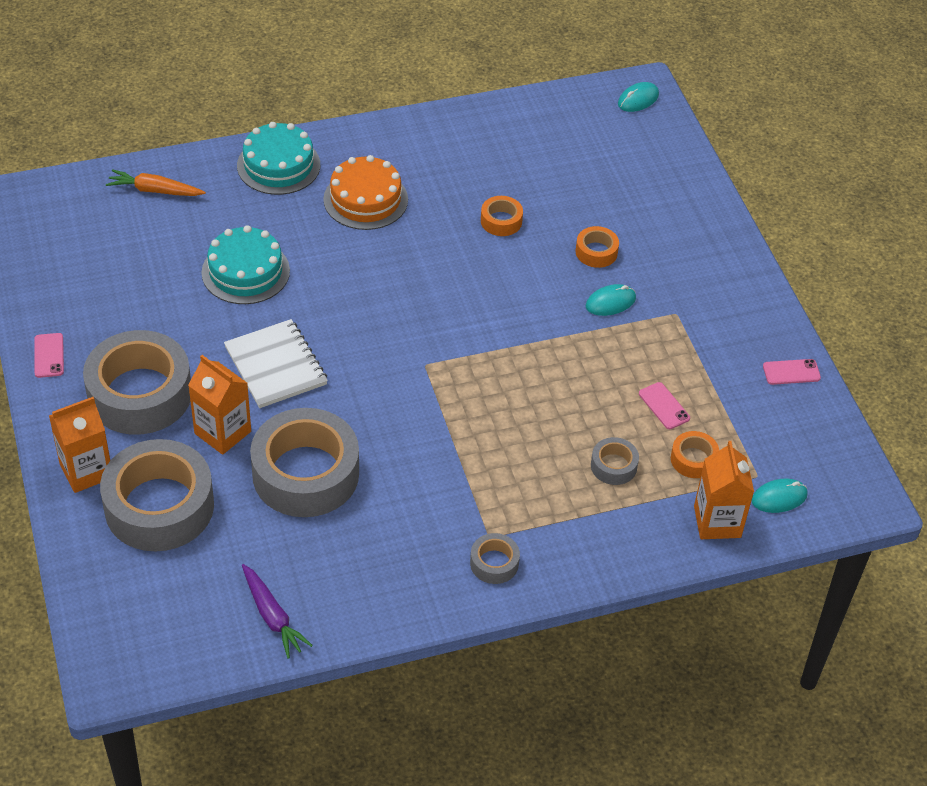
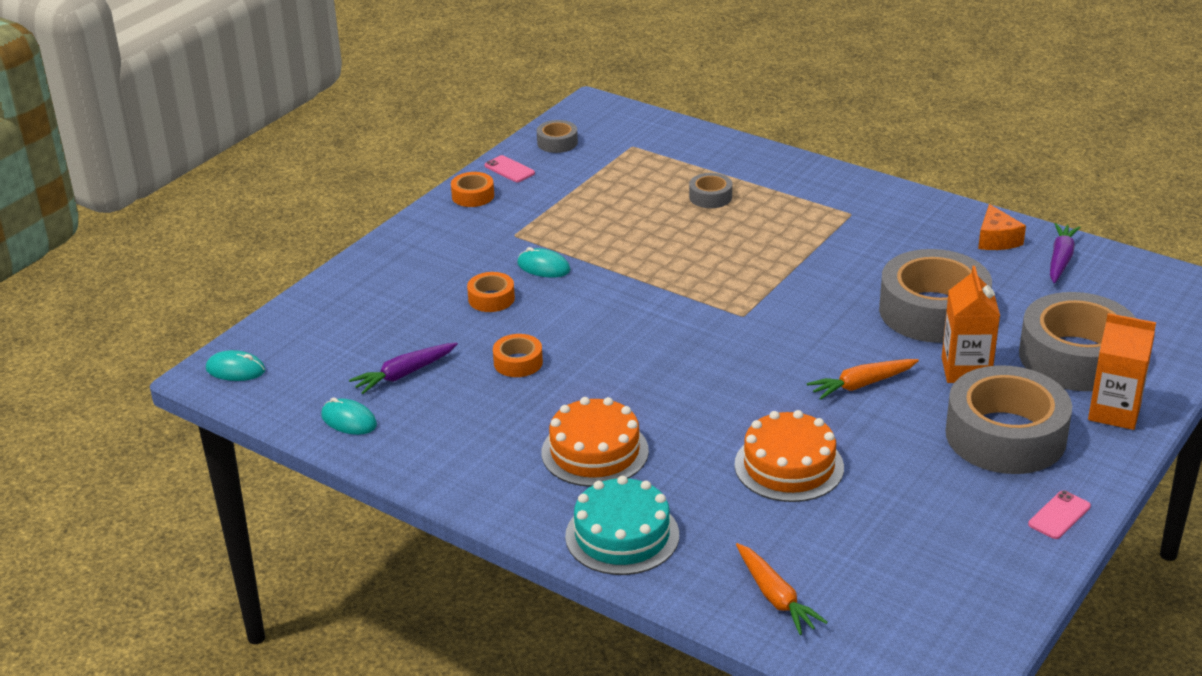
camera: 125 degrees left, 15 degrees down
turquoise cake [201,225,290,304] -> orange cake [734,410,844,502]
white notebook [224,319,328,408] -> orange carrot [807,359,919,400]
grey tape [470,533,520,584] -> grey tape moved to [537,120,578,153]
pink phone [639,382,690,429] -> none
orange tape [671,431,719,478] -> orange tape moved to [451,172,494,207]
orange carton [694,441,754,539] -> none
turquoise mouse [751,479,808,513] -> turquoise mouse moved to [321,397,377,435]
none -> purple carrot [349,342,458,394]
none -> orange cheese [978,204,1026,250]

